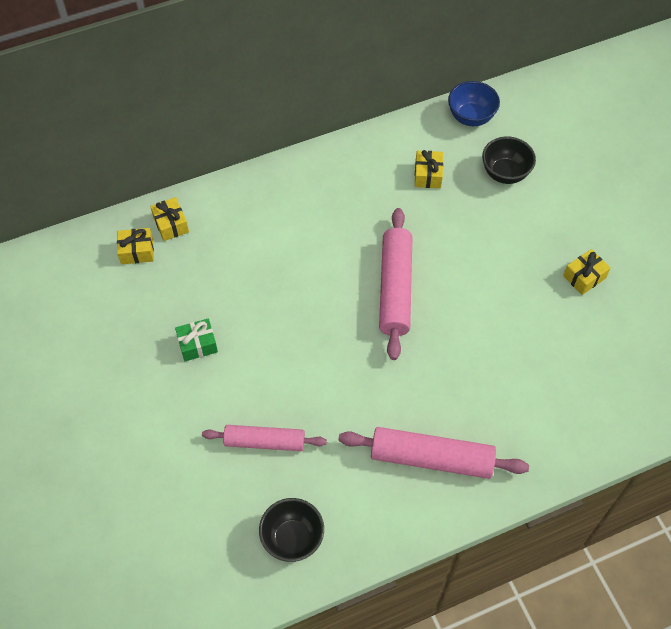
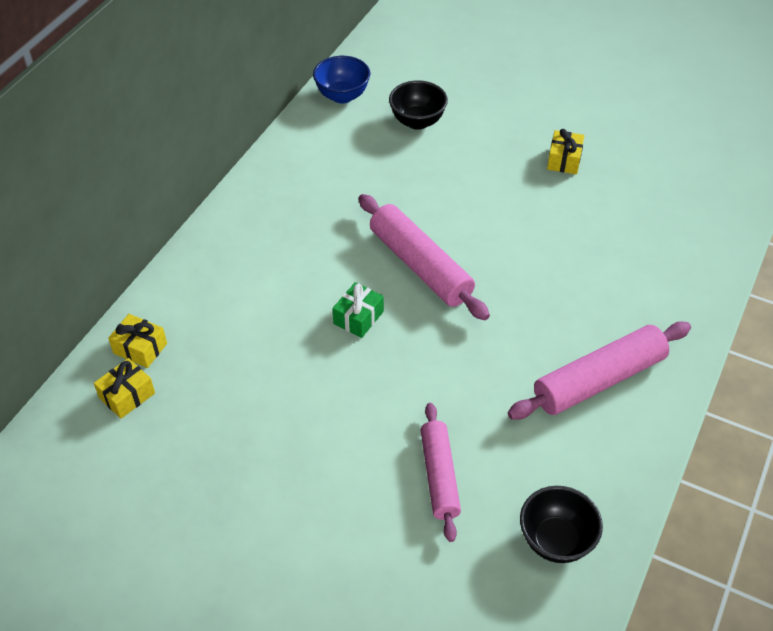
camera: 40 degrees left, 10 degrees down
green gift [175,319,218,361] -> green gift moved to [332,282,384,338]
pink rolling pin [202,425,327,451] -> pink rolling pin turned 60 degrees counterclockwise [421,403,461,542]
yellow gift [415,150,443,188] -> none

